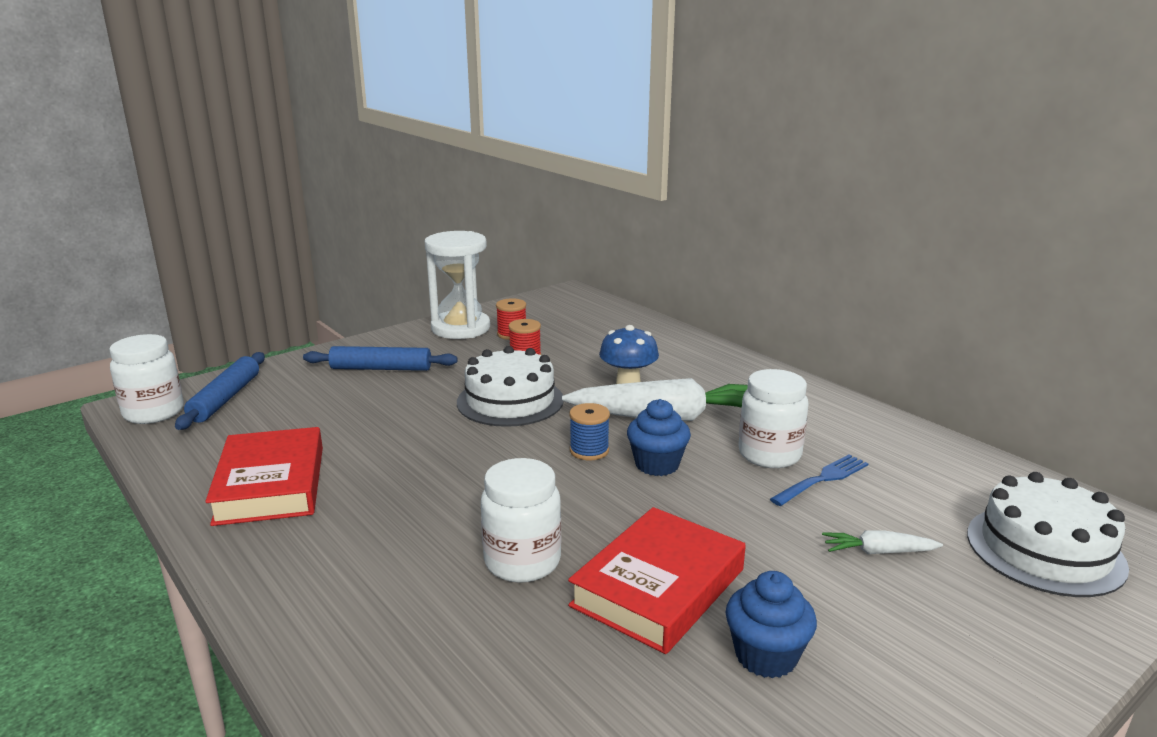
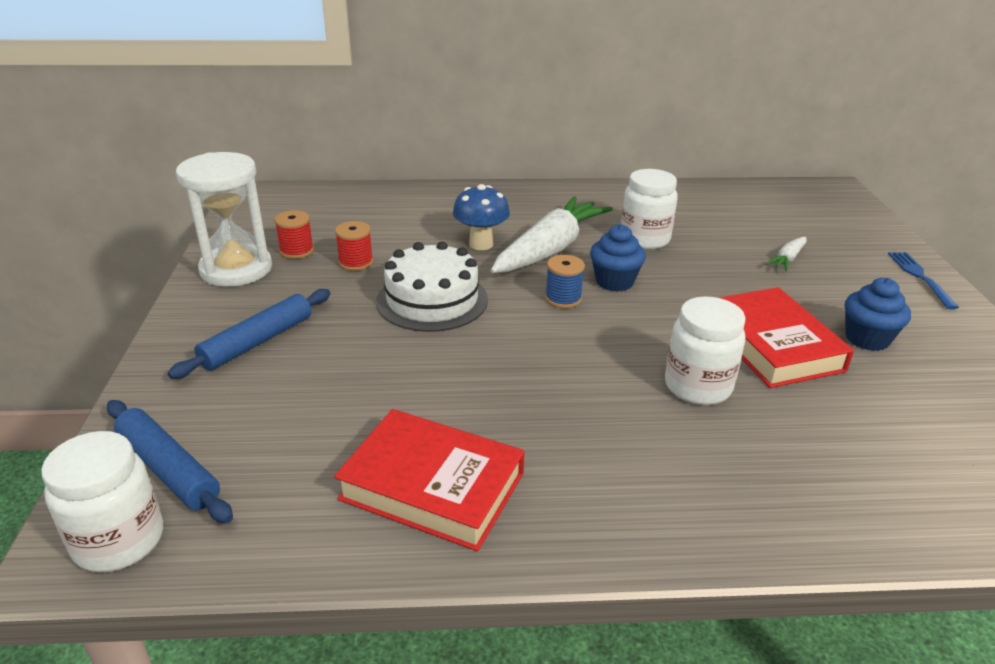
camera: 55 degrees left, 10 degrees up
blue fork [770,454,869,506] -> blue fork moved to [888,252,959,309]
white cake [967,472,1129,597] -> none

